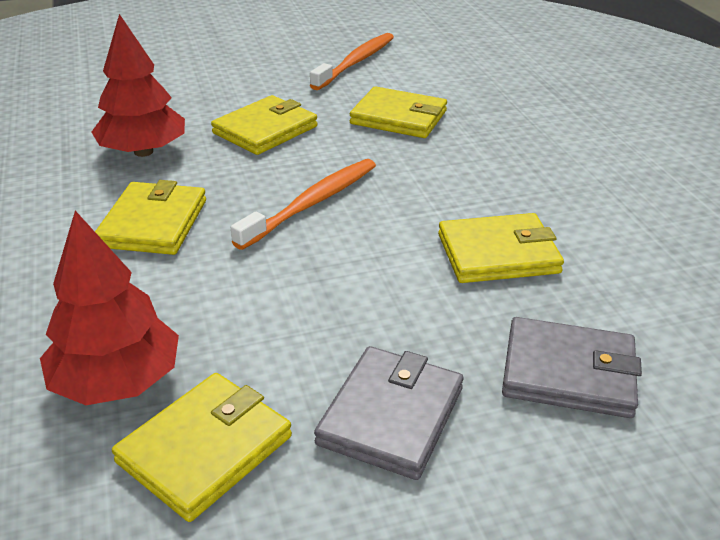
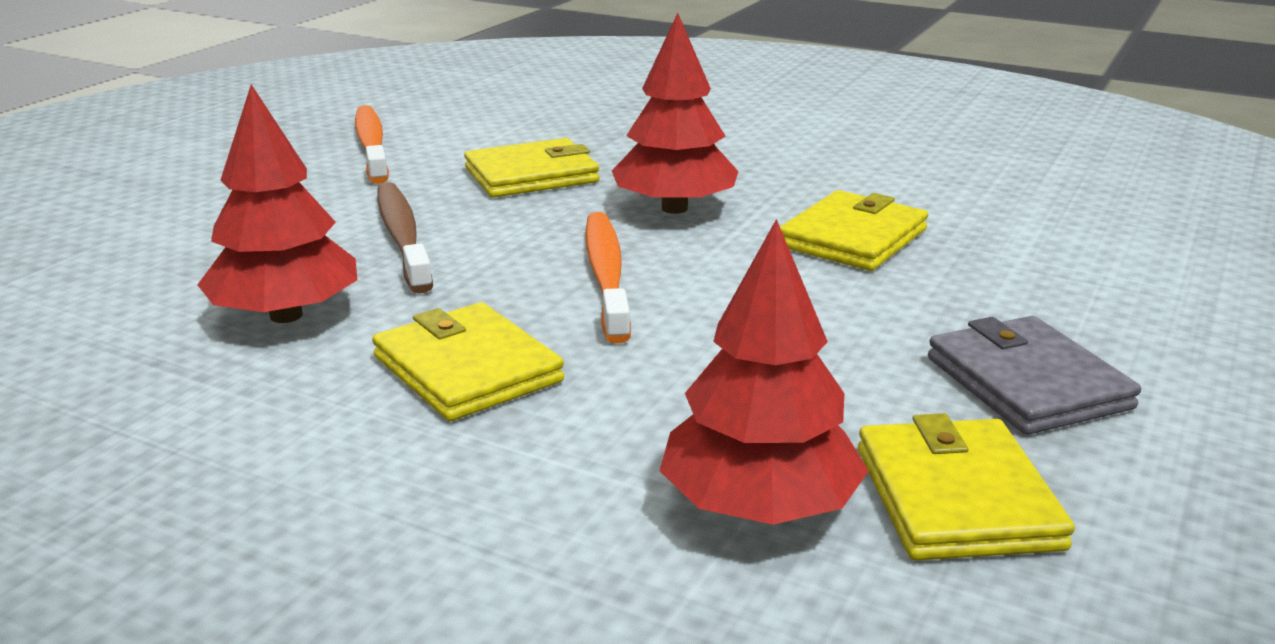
camera: 45 degrees left, 10 degrees down
yellow wallet [211,95,318,155] -> brown toothbrush [377,182,433,293]
grey wallet [502,317,642,418] -> none
none -> red tree [612,13,739,214]

